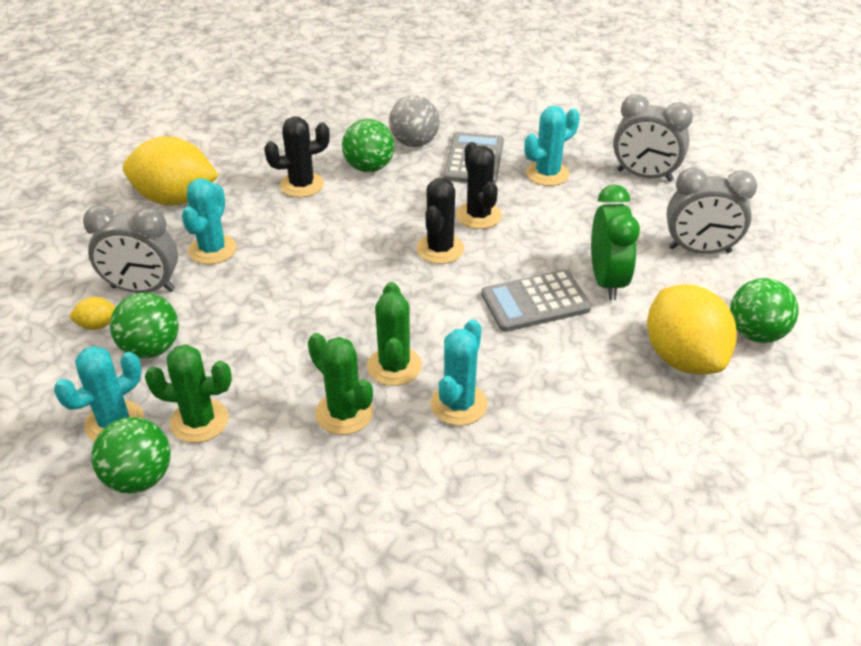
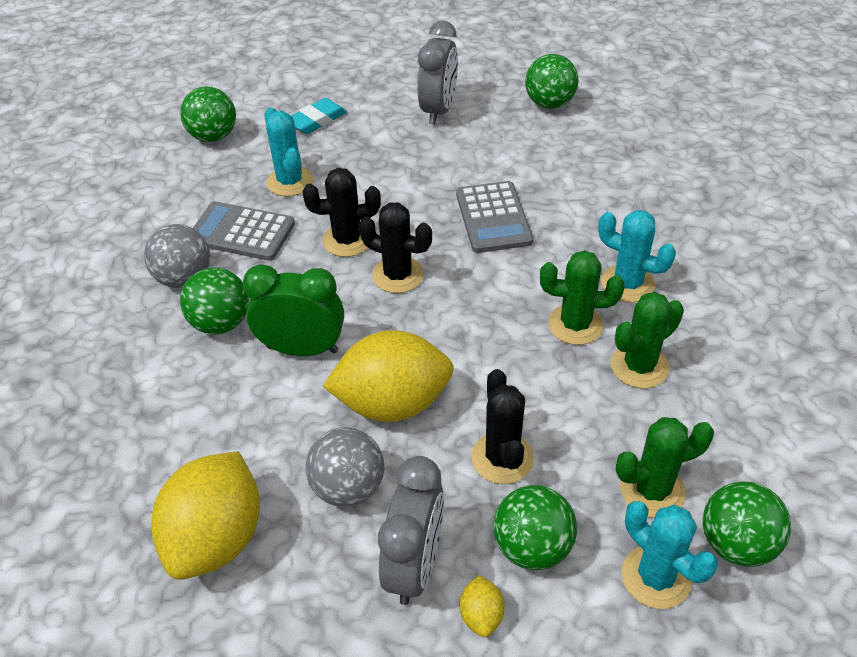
camera: 80 degrees left, 5 degrees up
green cactus [145,345,232,443] -> green cactus turned 60 degrees clockwise [615,417,714,518]
turquoise cactus [182,178,237,265] -> grey ball [306,427,384,507]
black cactus [264,116,330,198] -> black cactus moved to [471,369,534,484]
green clock [591,184,640,300] -> green clock moved to [243,264,344,356]
grey clock [613,94,693,182] -> turquoise eraser [291,98,347,134]
yellow lemon [647,284,737,374] -> yellow lemon moved to [323,330,454,422]
none -> green ball [180,86,236,142]

